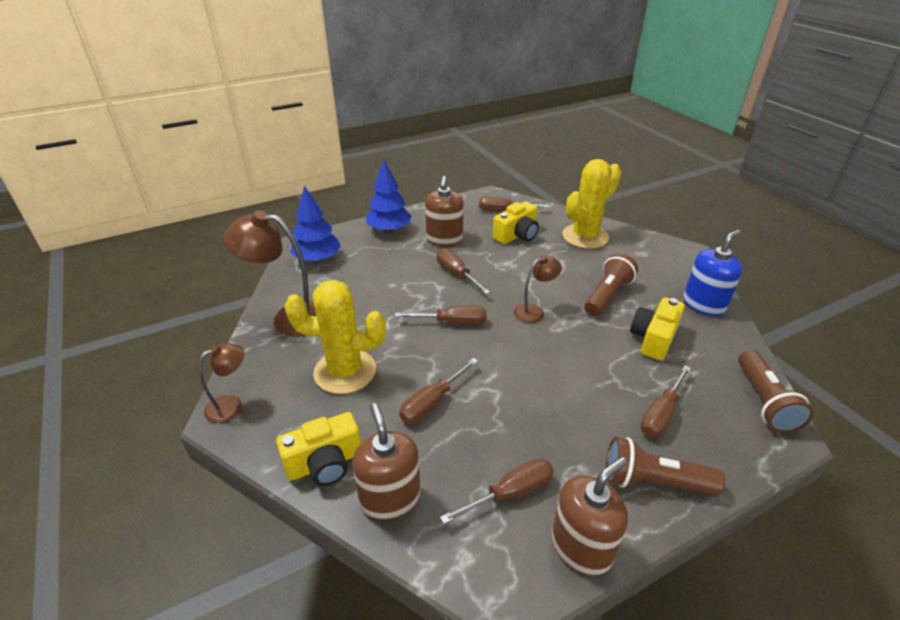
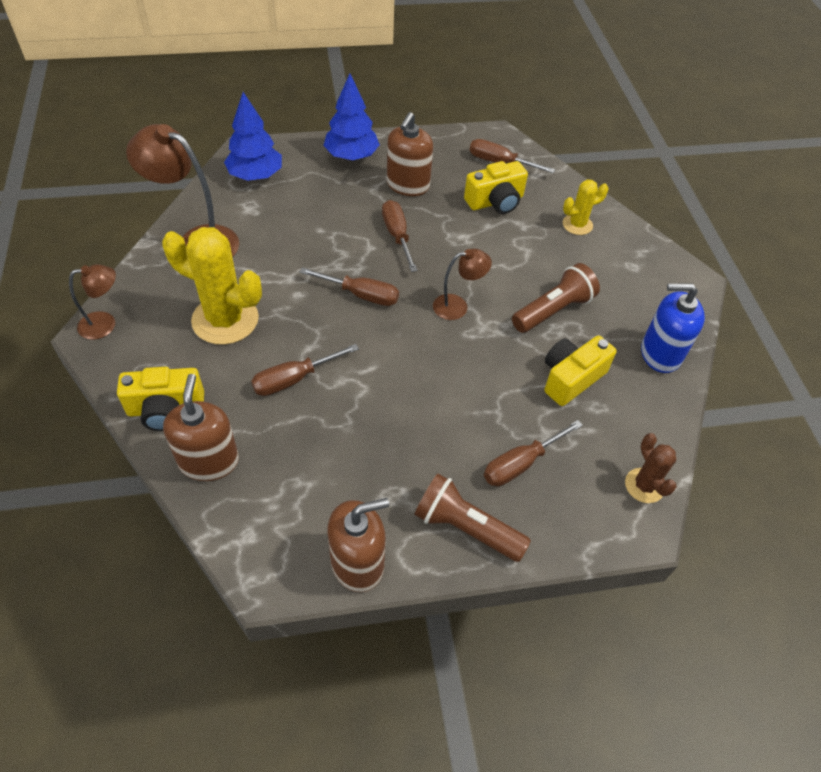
camera: 15 degrees right, 15 degrees up
brown screwdriver [440,458,554,524] -> none
yellow cactus [562,159,621,249] -> yellow cactus [563,179,609,235], size x0.53
blue soap dispenser [683,230,742,316] -> blue soap dispenser turned 150 degrees counterclockwise [641,283,705,373]
brown flashlight [738,350,814,433] -> brown cactus [625,433,677,503]

